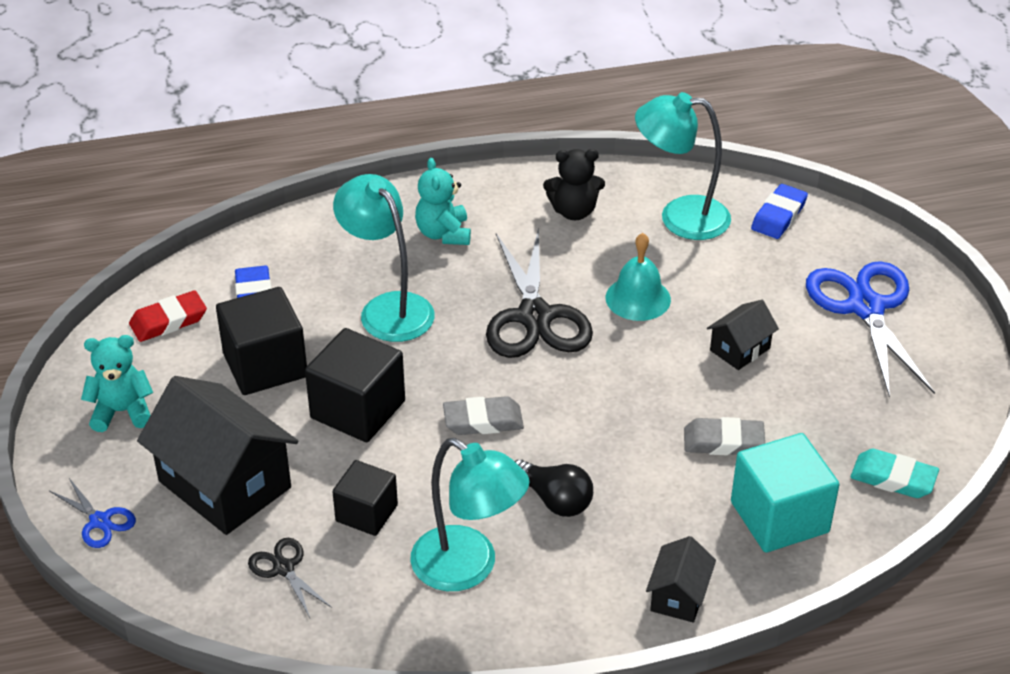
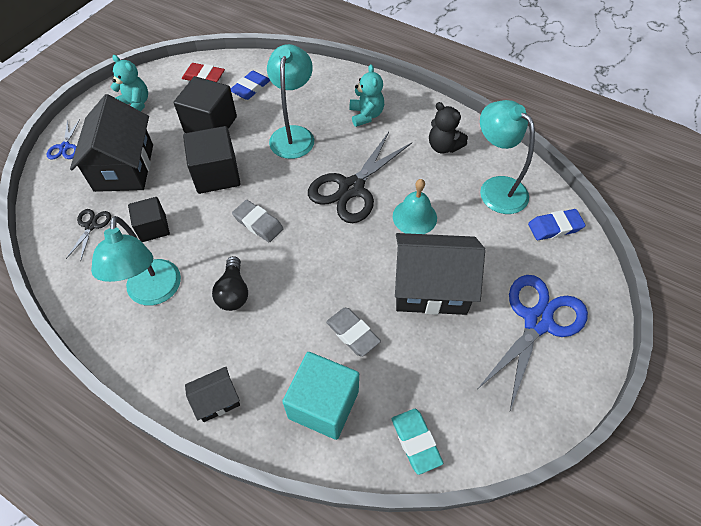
camera: 45 degrees right, 15 degrees up
turquoise teddy bear [415,158,471,245] -> turquoise teddy bear turned 135 degrees clockwise [349,64,384,127]
black house [707,300,779,370] -> black house [395,233,485,315], size x2.04

